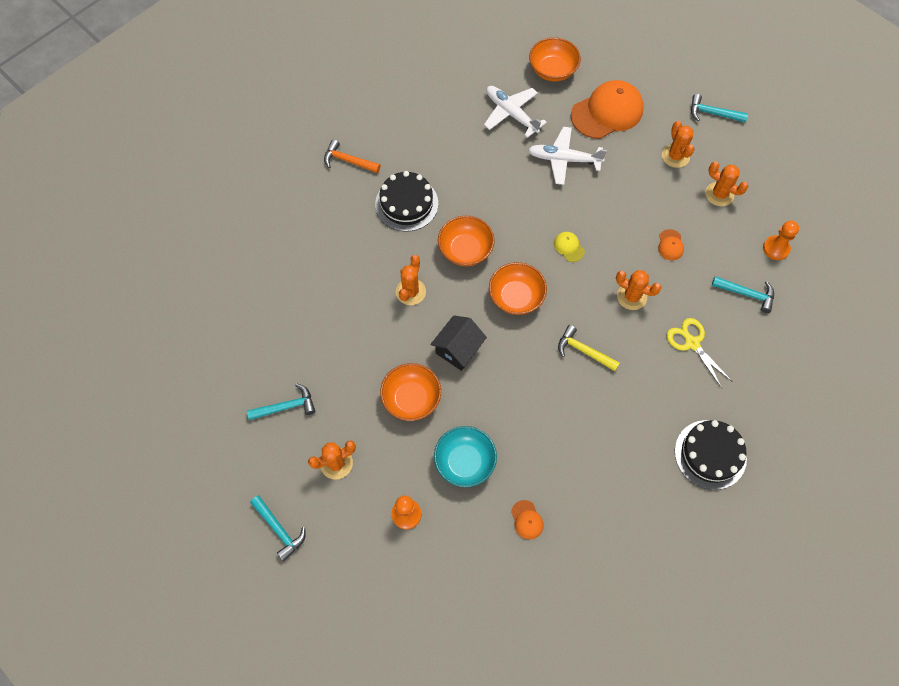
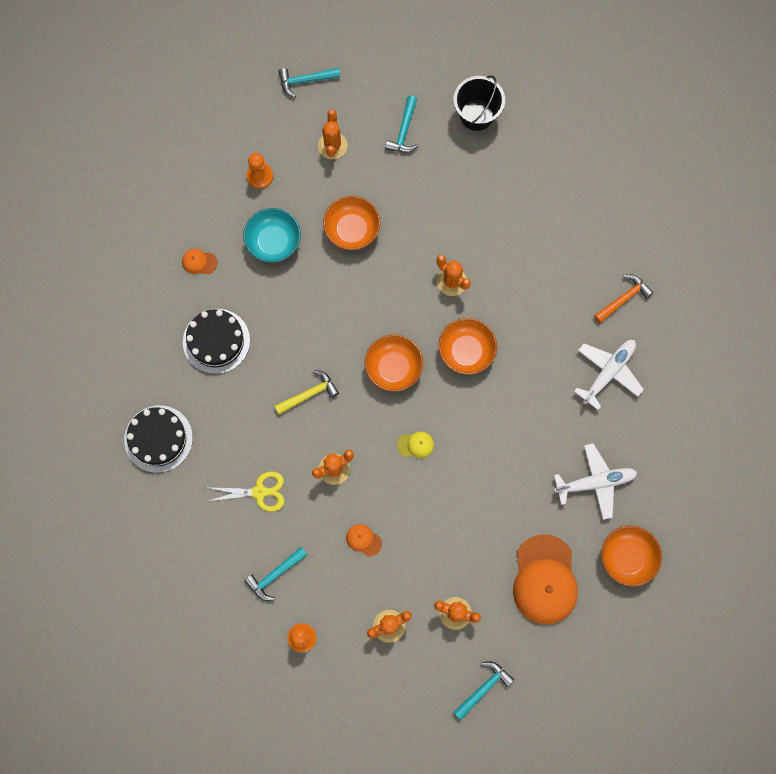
camera: 120 degrees right, 10 degrees up
black cake [375,171,438,232] -> black cake moved to [183,309,250,374]
black house [430,315,487,371] -> none
white plane [528,127,607,185] -> white plane moved to [574,340,644,410]
none -> black bucket [453,75,505,131]

